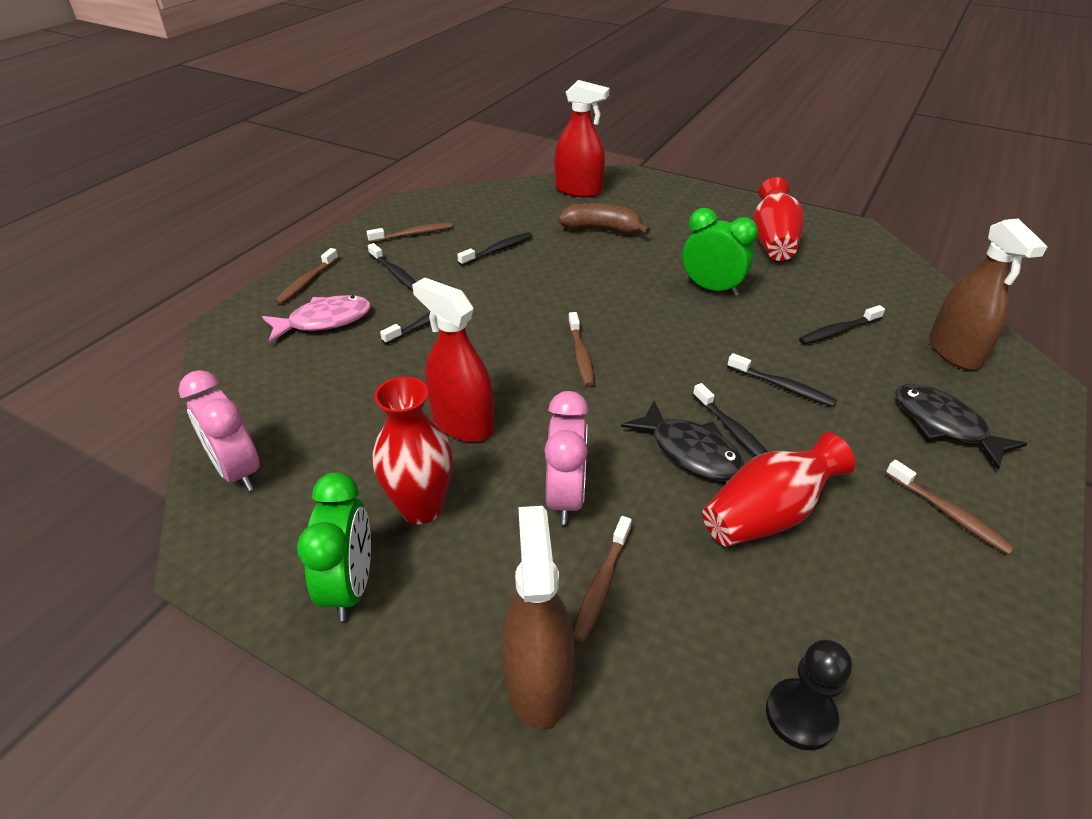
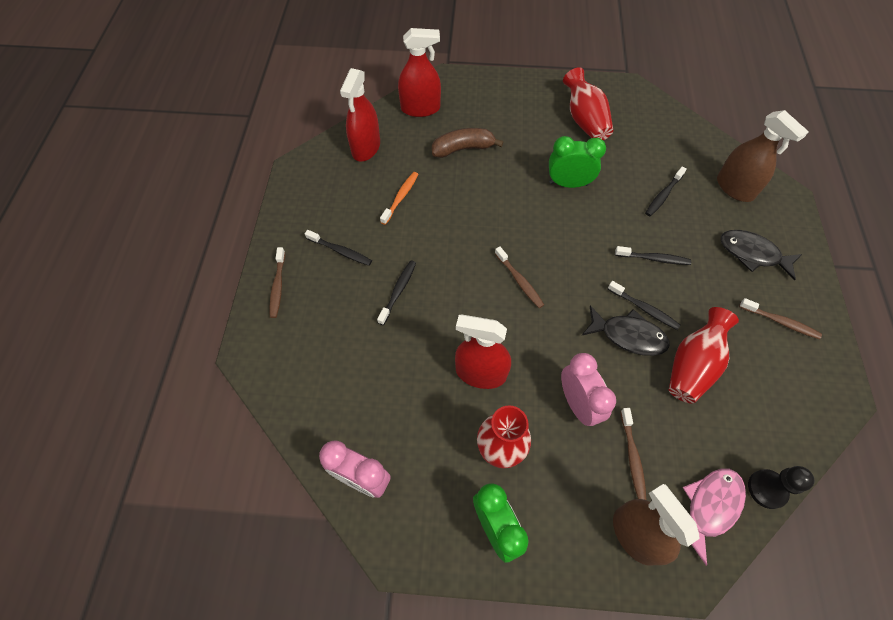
camera: 25 degrees left, 20 degrees up
pink fish [262,295,371,343] -> pink fish moved to [682,468,746,566]
brown toothbrush [367,222,453,243] -> none
black toothbrush [457,232,533,266] -> orange toothbrush [380,172,418,225]
none -> red spray bottle [340,68,380,162]

